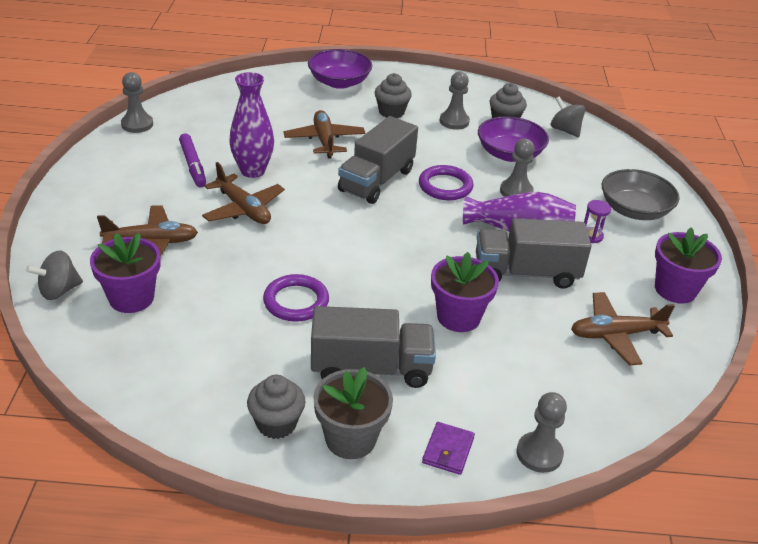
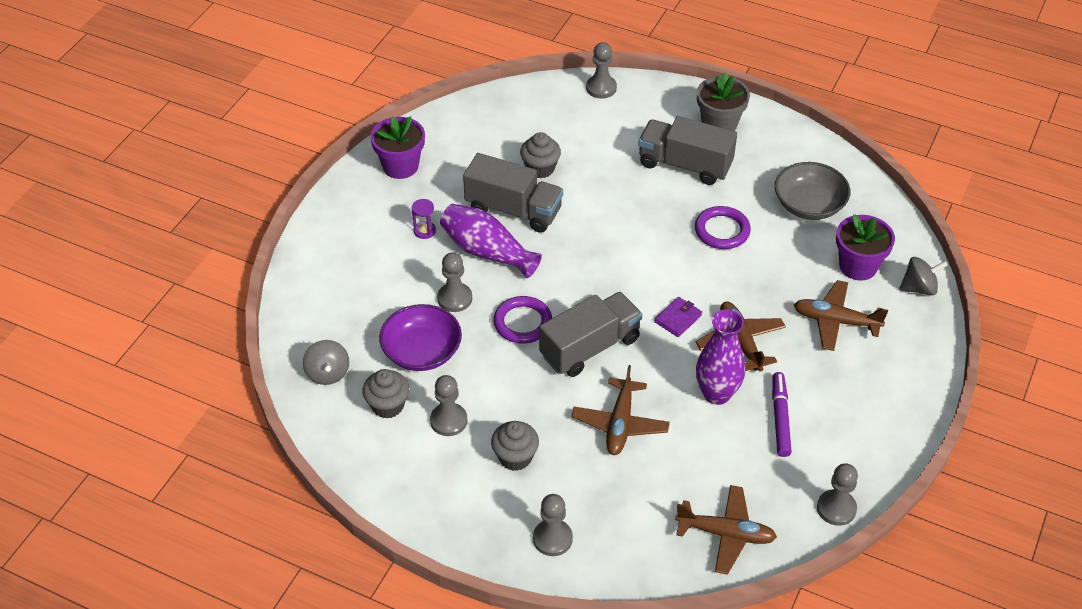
camera: 155 degrees left, 10 degrees up
grey cupcake [247,375,306,439] -> grey cupcake moved to [520,132,561,178]
purple bowl [308,49,372,89] -> grey pawn [533,494,573,556]
purple wallet [422,422,475,475] -> purple wallet moved to [654,297,702,337]
purple flower pot [431,252,499,332] -> none
brown plane [571,292,675,365] -> brown plane moved to [675,485,777,575]
grey bowl [602,169,680,220] -> grey bowl moved to [775,162,851,220]

